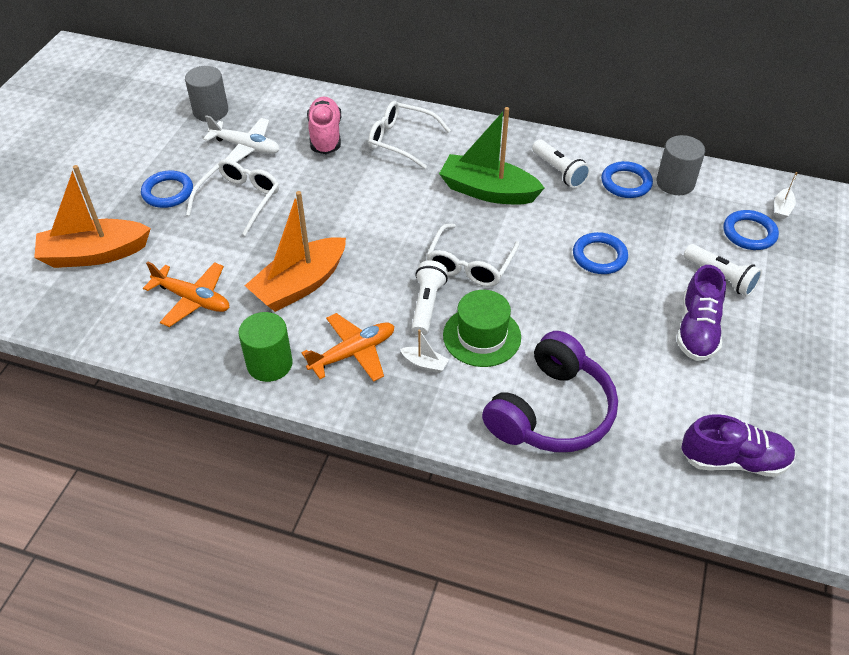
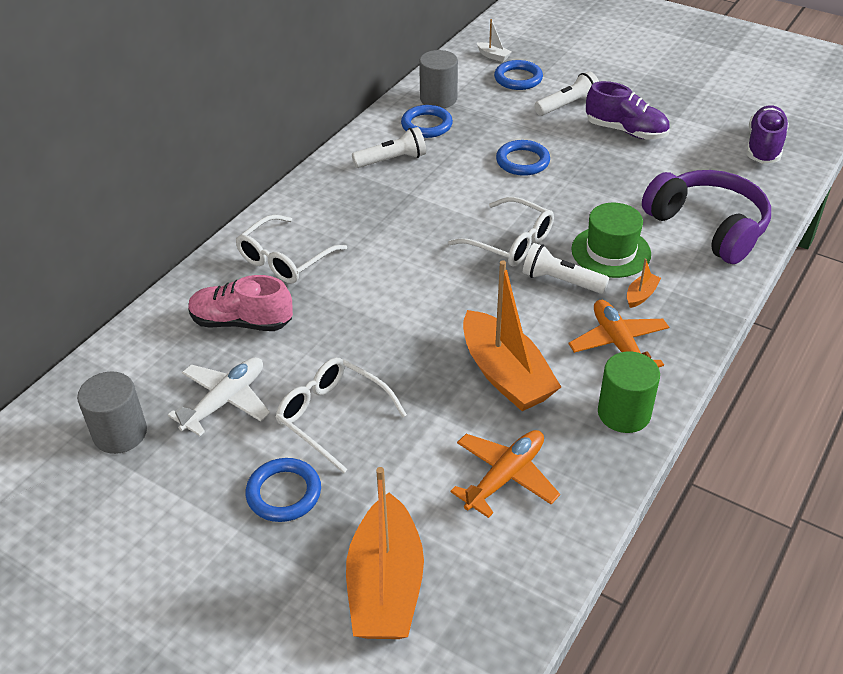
camera: 75 degrees left, 5 degrees down
white boat [400,330,449,373] -> orange boat [627,259,661,308]
green boat [439,107,545,205] -> none

